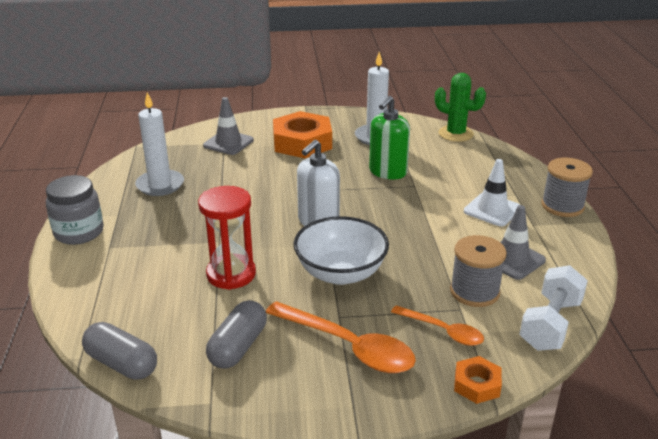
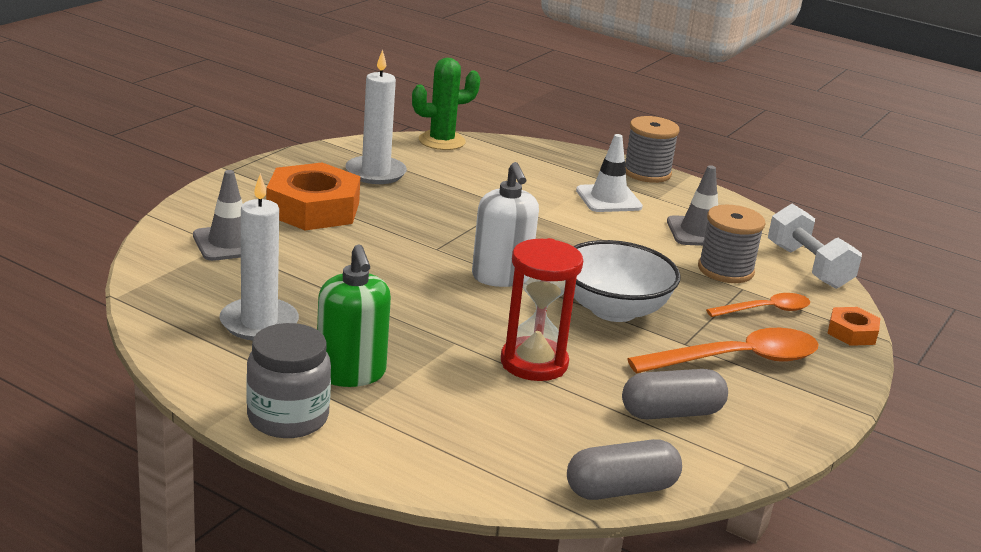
camera: 55 degrees left, 5 degrees down
grey capsule [206,300,267,369] -> grey capsule turned 75 degrees counterclockwise [622,369,728,419]
green soap dispenser [369,96,410,180] -> green soap dispenser moved to [317,244,391,387]

